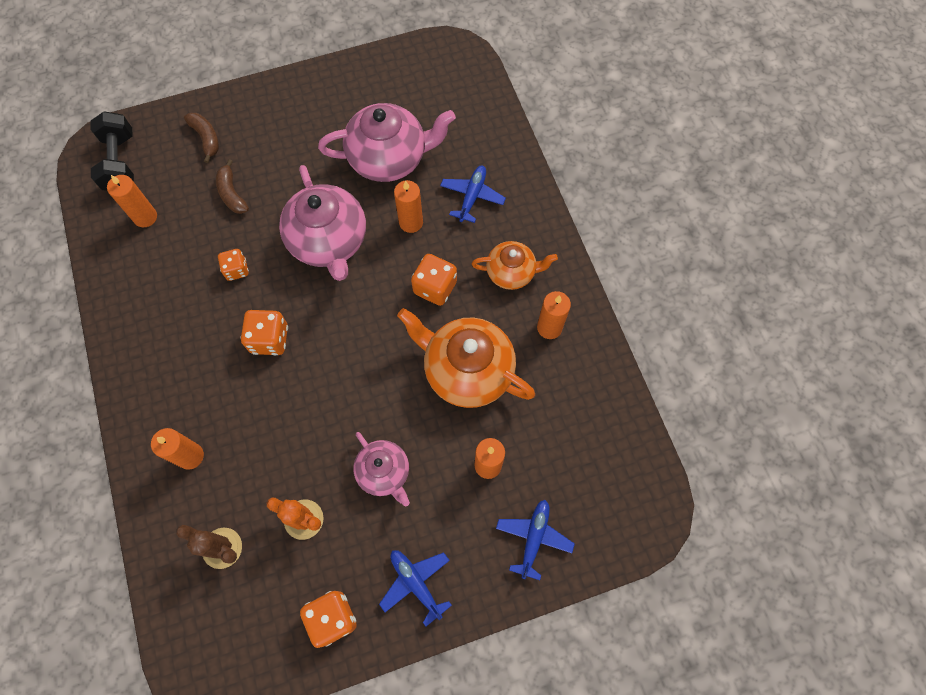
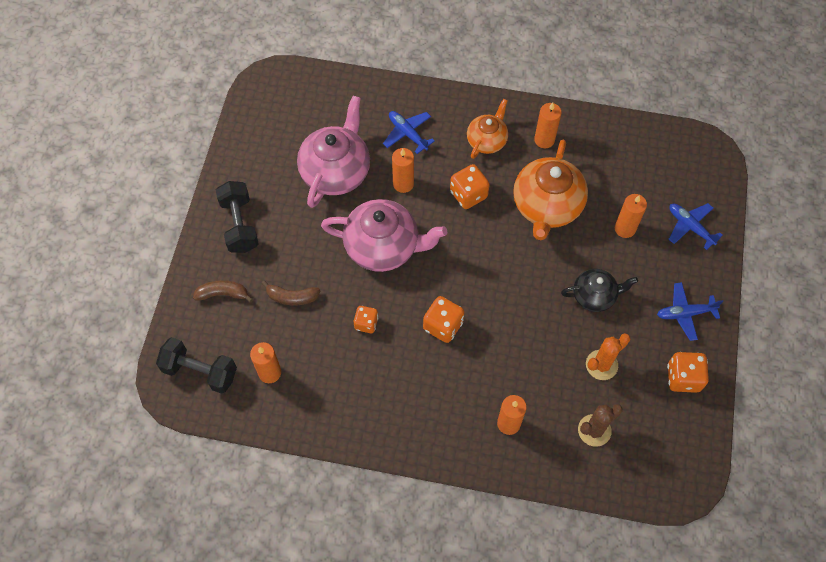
camera: 60 degrees left, 5 degrees down
pink teapot [353,432,410,507] -> black teapot [561,269,638,312]
orange teapot [397,308,535,408] -> orange teapot turned 45 degrees counterclockwise [513,140,588,240]
none -> black dumbbell [216,181,259,253]

